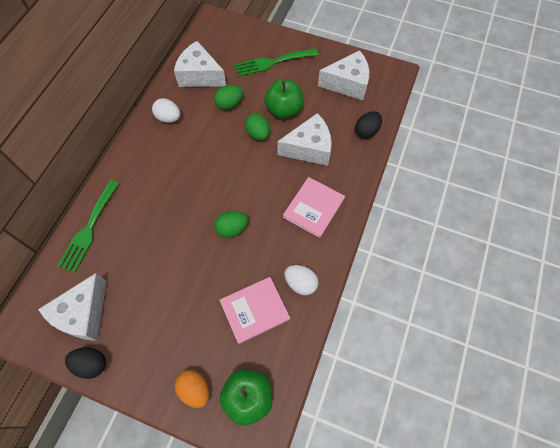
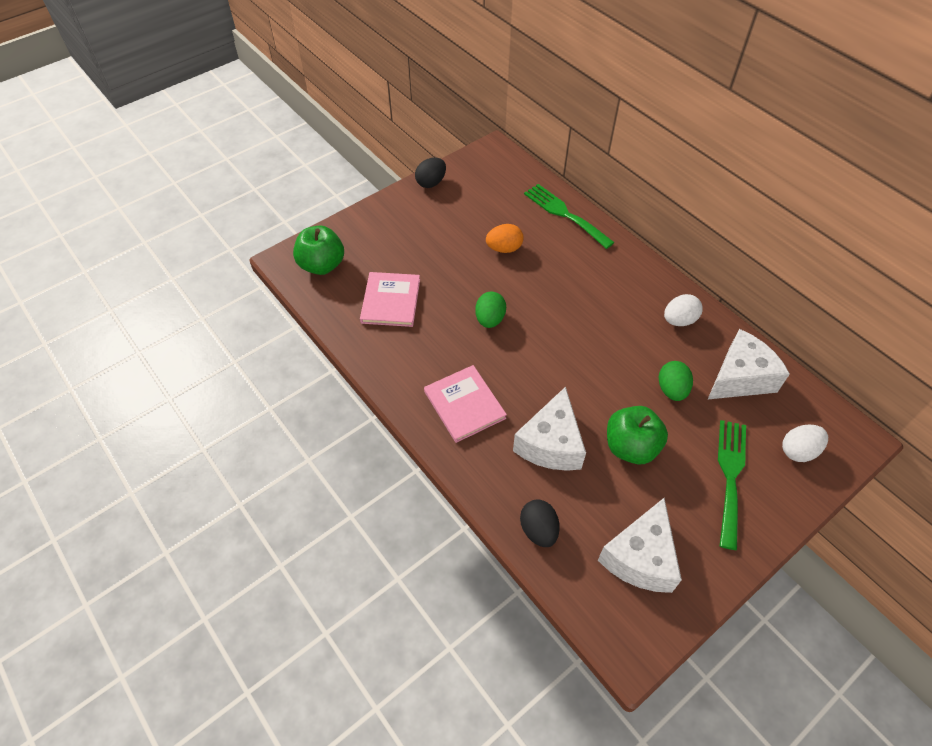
camera: 120 degrees right, 10 degrees down
white cheese [38,273,106,341] -> none
orange egg [175,370,209,408] -> orange egg moved to [486,224,524,253]
green egg [245,113,270,140] -> none
white egg [284,265,319,295] -> white egg moved to [782,425,828,462]

